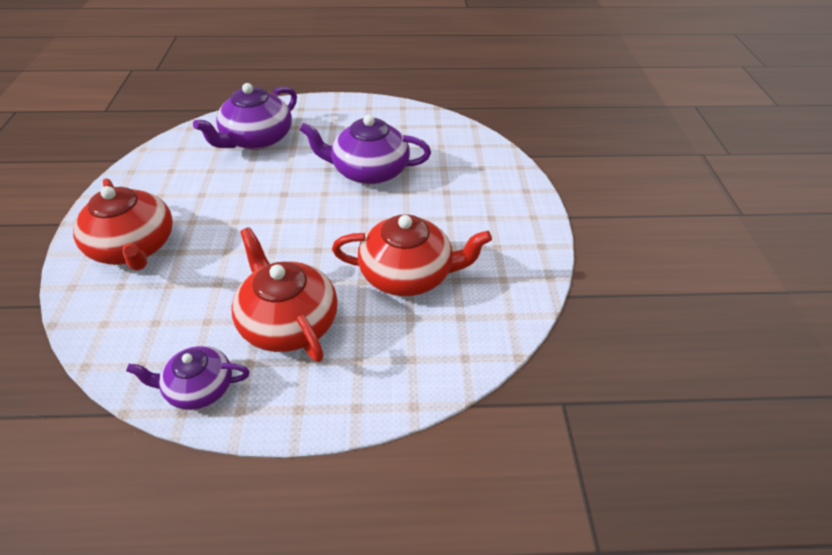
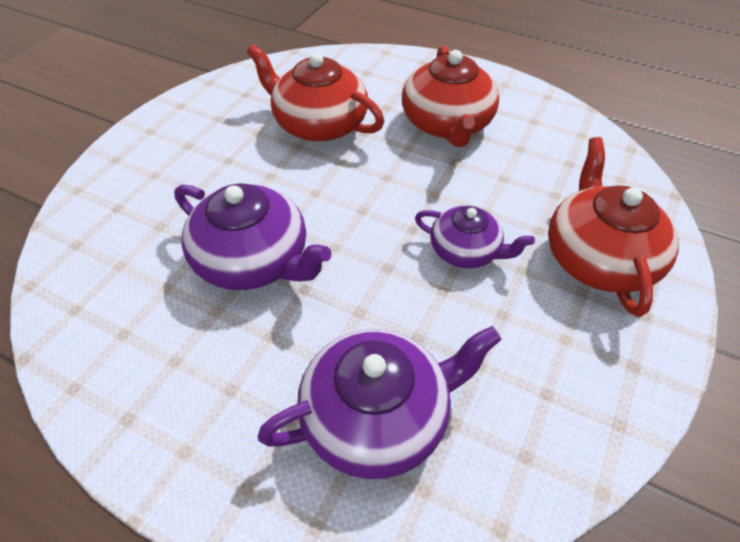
camera: 150 degrees left, 5 degrees up
purple teapot [126,346,250,410] -> purple teapot moved to [415,206,535,268]

